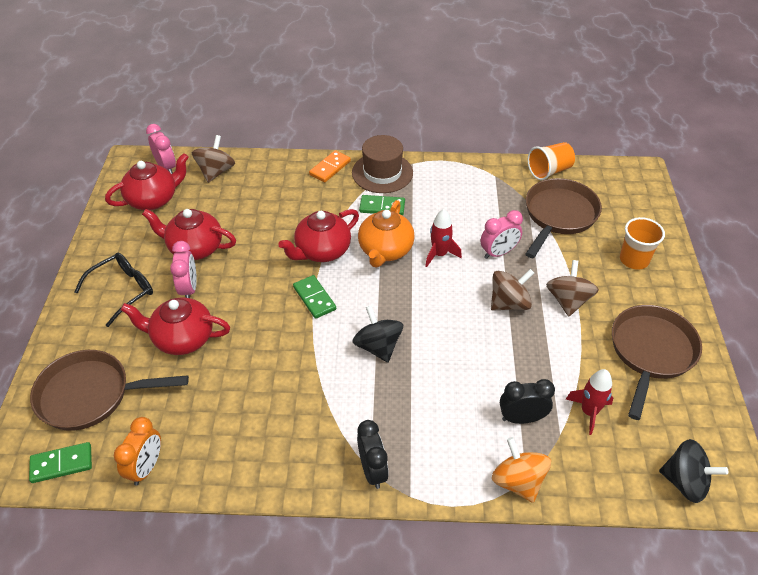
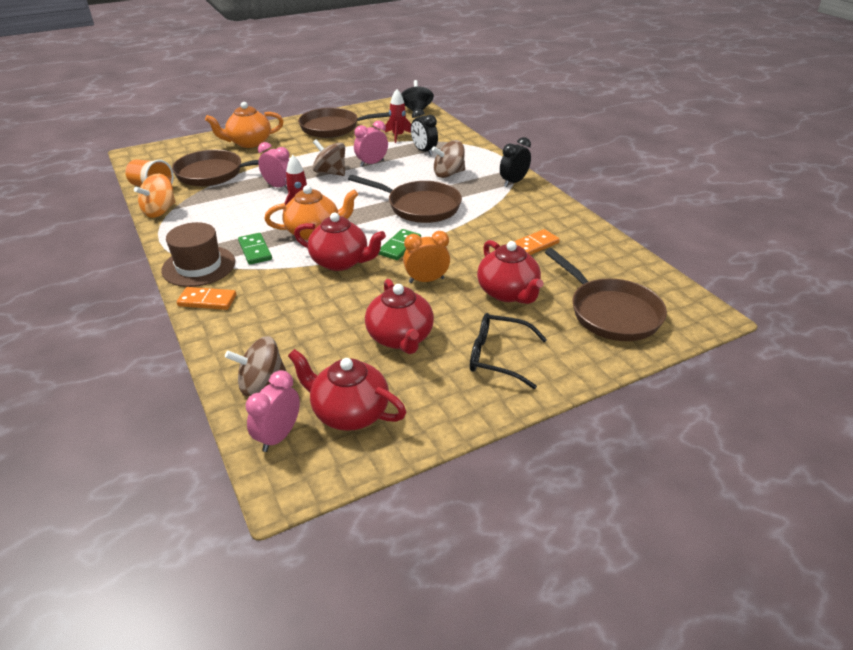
camera: 120 degrees left, 10 degrees down
green domino [29,442,92,483] -> none
orange clock [114,417,161,485] -> orange clock moved to [403,231,450,283]
pink clock [170,241,197,298] -> pink clock moved to [354,121,388,167]
black spinning top [353,305,403,362] -> brown pan [348,175,462,223]
orange spinning top [492,437,551,503] -> orange spinning top moved to [134,173,175,218]
brown spinning top [546,260,599,316] -> brown spinning top moved to [432,140,465,178]
orange cup [620,217,665,270] -> orange teapot [205,102,284,148]
none -> orange domino [514,229,560,255]

